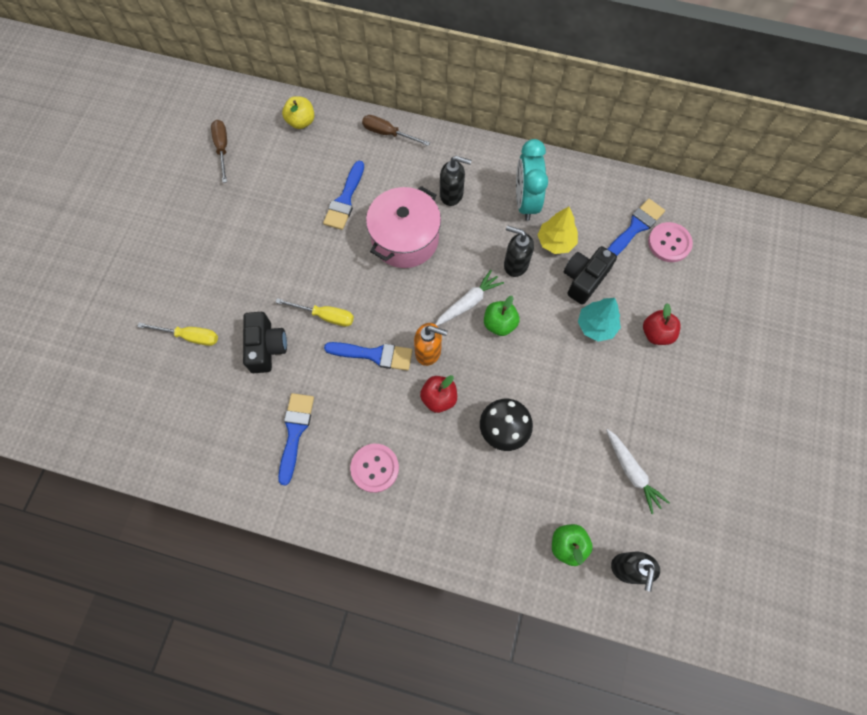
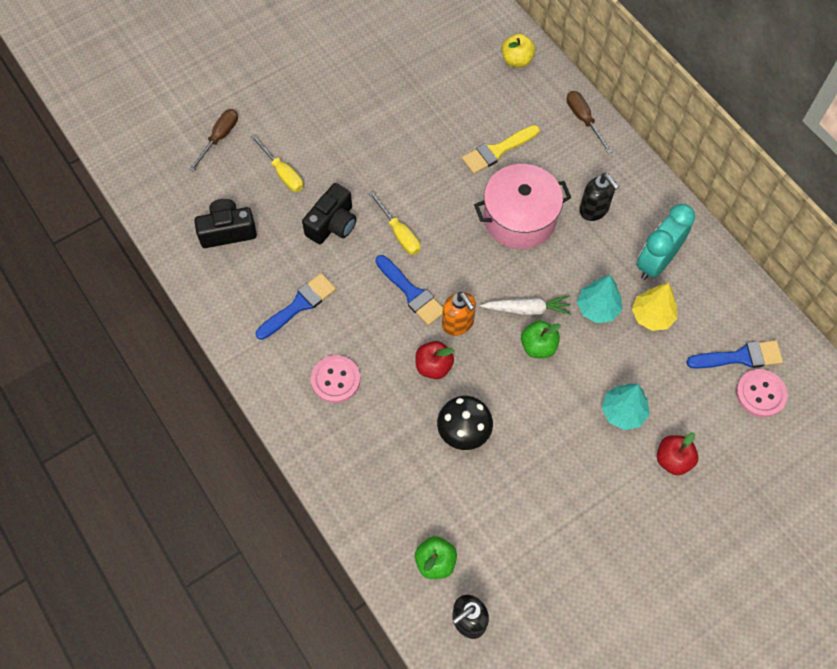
camera: 40 degrees right, 5 degrees down
brown screwdriver [211,120,227,183] -> brown screwdriver moved to [188,109,238,172]
blue brush [323,161,364,230] -> yellow brush [462,125,540,174]
black soap dispenser [504,225,534,277] -> turquoise tree [577,275,622,323]
black camera [564,246,617,305] -> black camera moved to [194,199,257,248]
white carrot [606,429,670,514] -> none

